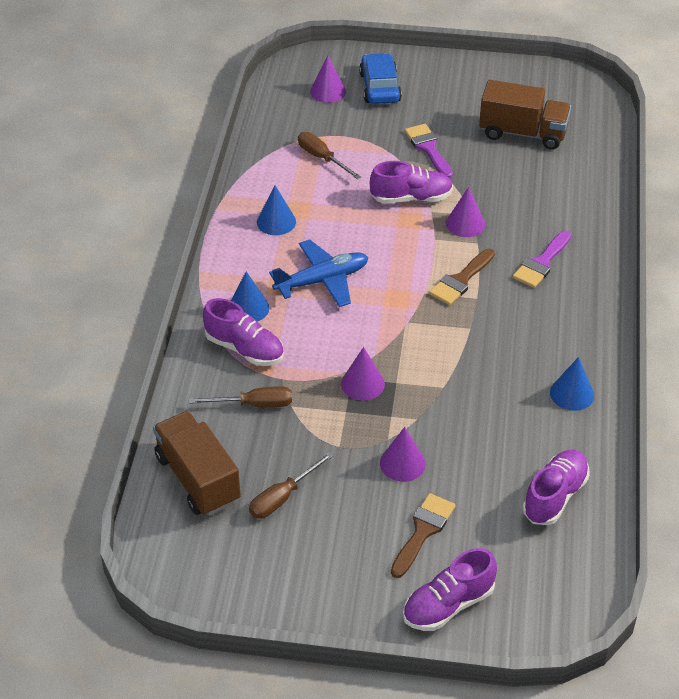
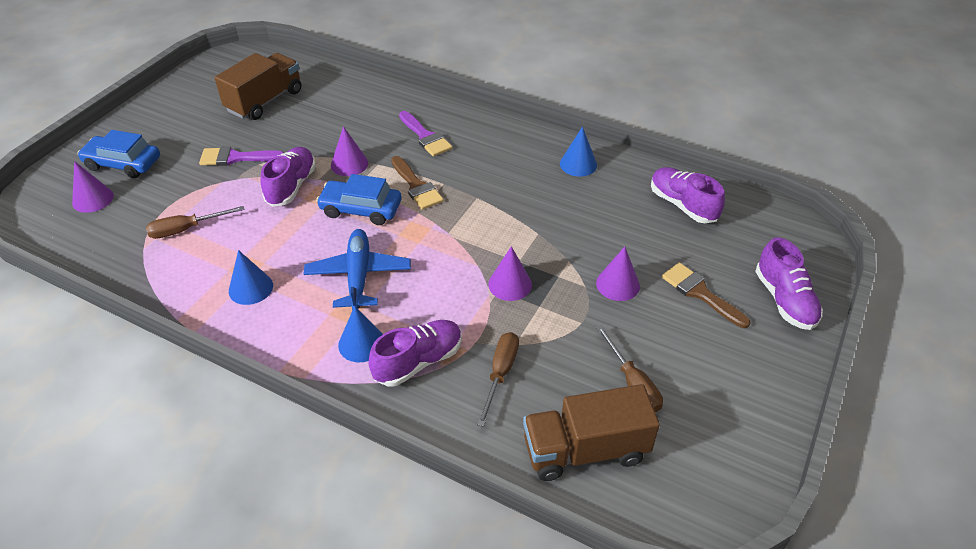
camera: 70 degrees left, 0 degrees up
none -> blue car [316,174,401,225]

